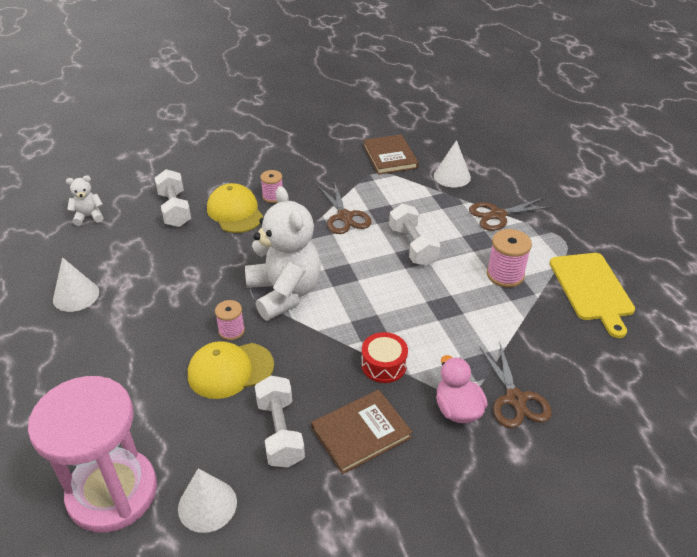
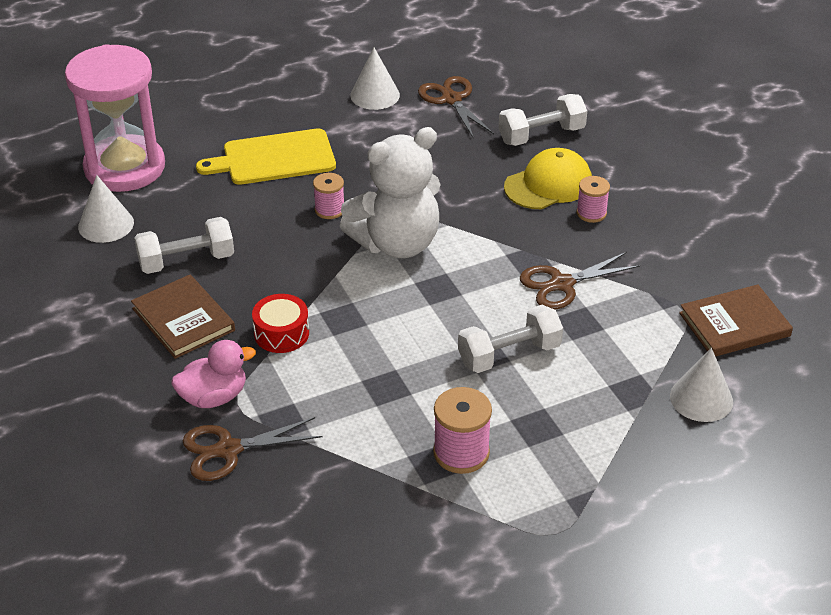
camera: 85 degrees right, 0 degrees up
white teddy bear [66,175,103,226] -> none
yellow cap [188,341,274,399] -> none
brown scissors [469,198,553,231] -> brown scissors moved to [418,76,494,139]
yellow cutting board [550,253,635,338] -> yellow cutting board moved to [196,128,336,185]

